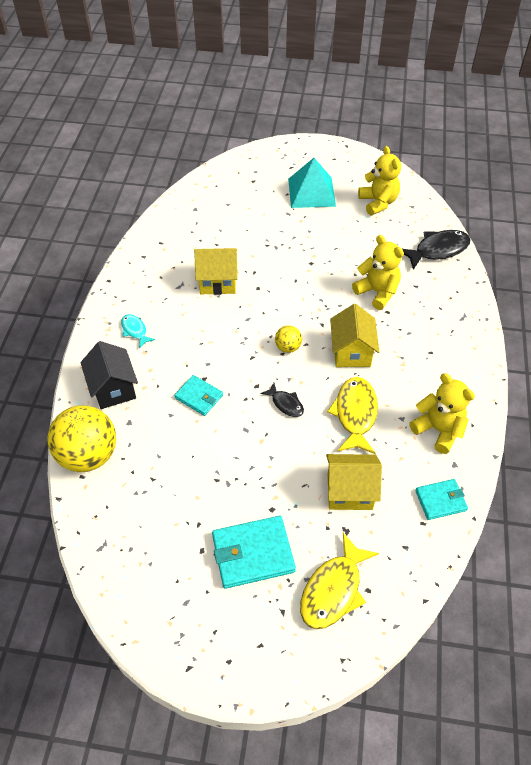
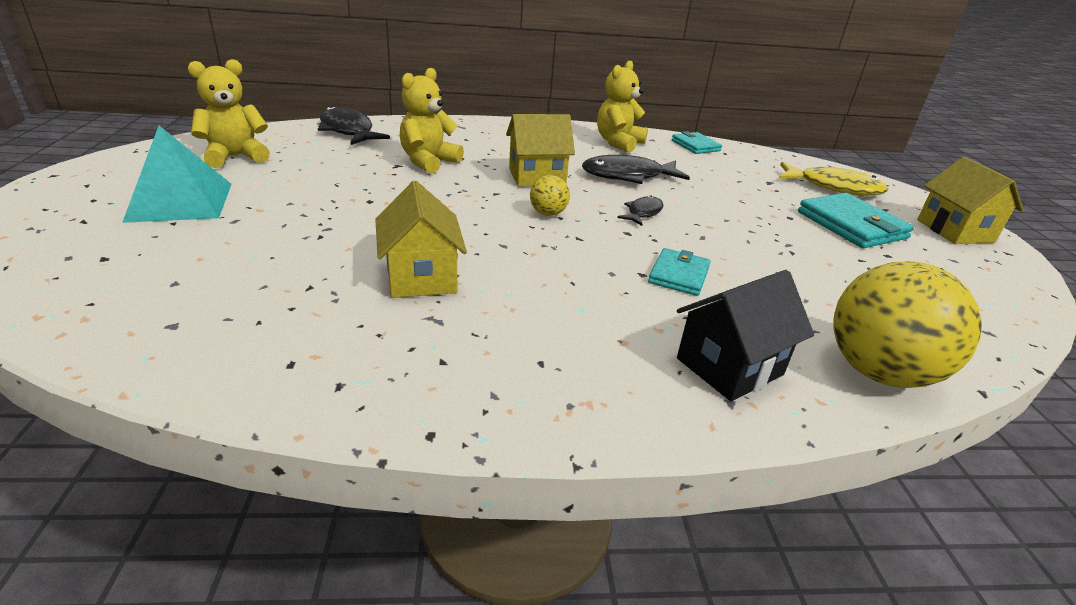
camera: 105 degrees left, 20 degrees down
turquoise fish [121,314,155,348] -> none
yellow house [326,454,382,510] -> yellow house moved to [917,157,1024,244]
yellow fish [327,377,378,454] -> black fish [582,155,690,184]

